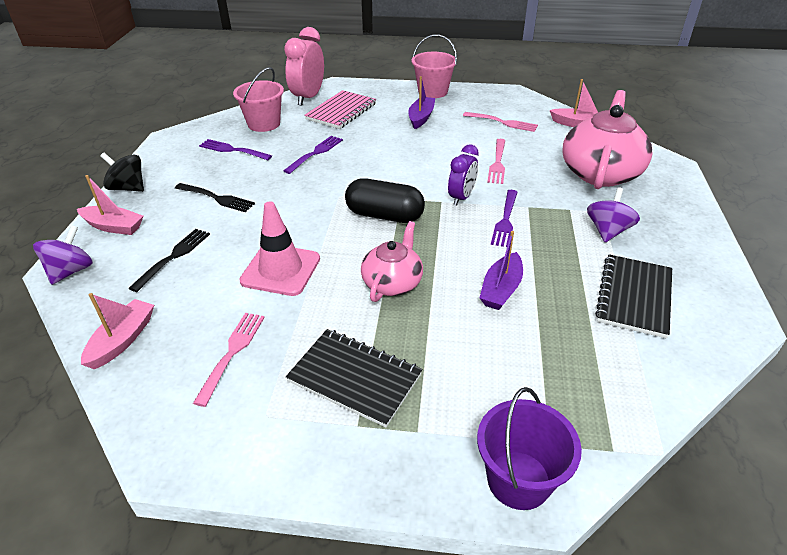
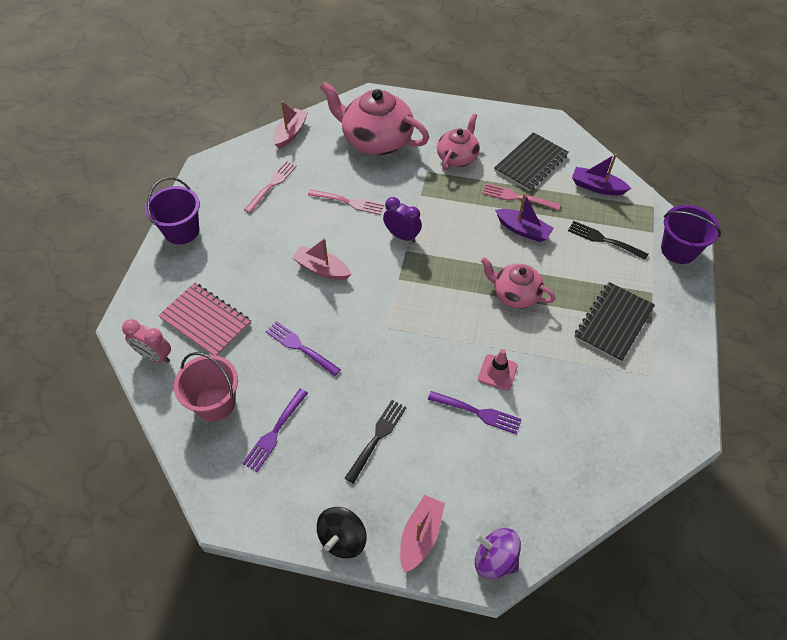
camera: 85 degrees left, 15 degrees up
pink boat [81,293,154,369] -> pink boat moved to [292,238,351,280]
black fork [129,229,210,292] -> black fork moved to [568,221,648,260]
pink fork [193,313,265,407] -> pink fork moved to [483,183,560,210]
pink traffic cone [239,201,320,296] -> pink traffic cone [478,349,518,391], size x0.59
pink clock [284,27,324,106] -> pink clock [122,319,171,363], size x0.63
black capsule [345,178,425,223] -> none
purple boat [408,76,435,129] -> purple boat moved to [572,154,631,195]
pink bucket [411,34,457,98] -> purple bucket [145,177,200,245]
purple fork [491,190,518,247] -> purple fork moved to [428,391,522,434]
purple spinning top [587,187,640,242] -> pink teapot [437,114,480,170]
black notebook [595,254,672,338] -> black notebook turned 75 degrees counterclockwise [494,132,568,191]

